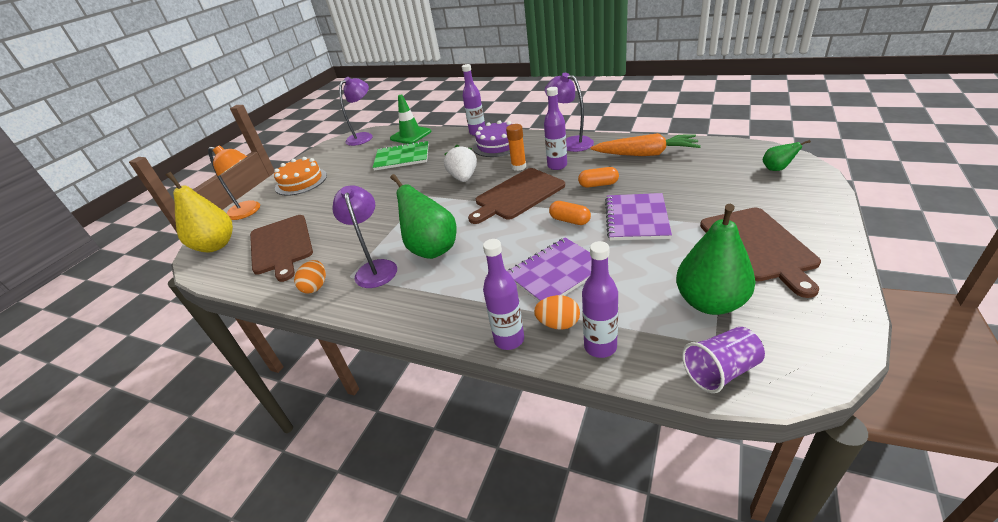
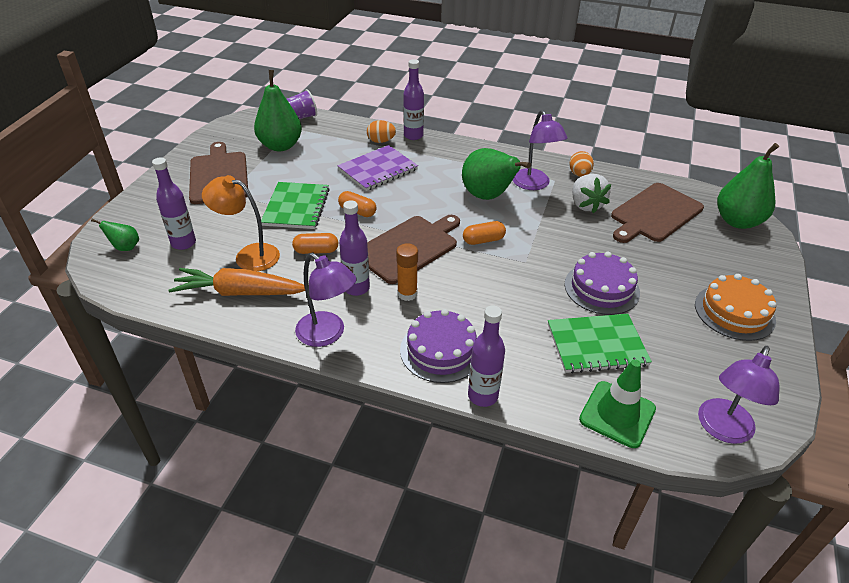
camera: 170 degrees right, 5 degrees up
yellow pear [166,172,233,253] -> green pear [717,143,779,229]
orange lamp [208,145,260,220] -> orange lamp moved to [202,175,280,271]
brown cutting board [250,215,313,282] -> brown cutting board turned 105 degrees counterclockwise [611,183,704,243]
white strawberry [444,145,477,182] -> white strawberry moved to [572,174,611,213]
purple bottle [582,241,618,358] -> purple bottle moved to [152,157,196,250]
purple notebook [605,193,672,240] -> green notebook [261,182,330,229]
none -> orange capsule [463,221,506,245]
none -> purple cake [564,252,640,315]

